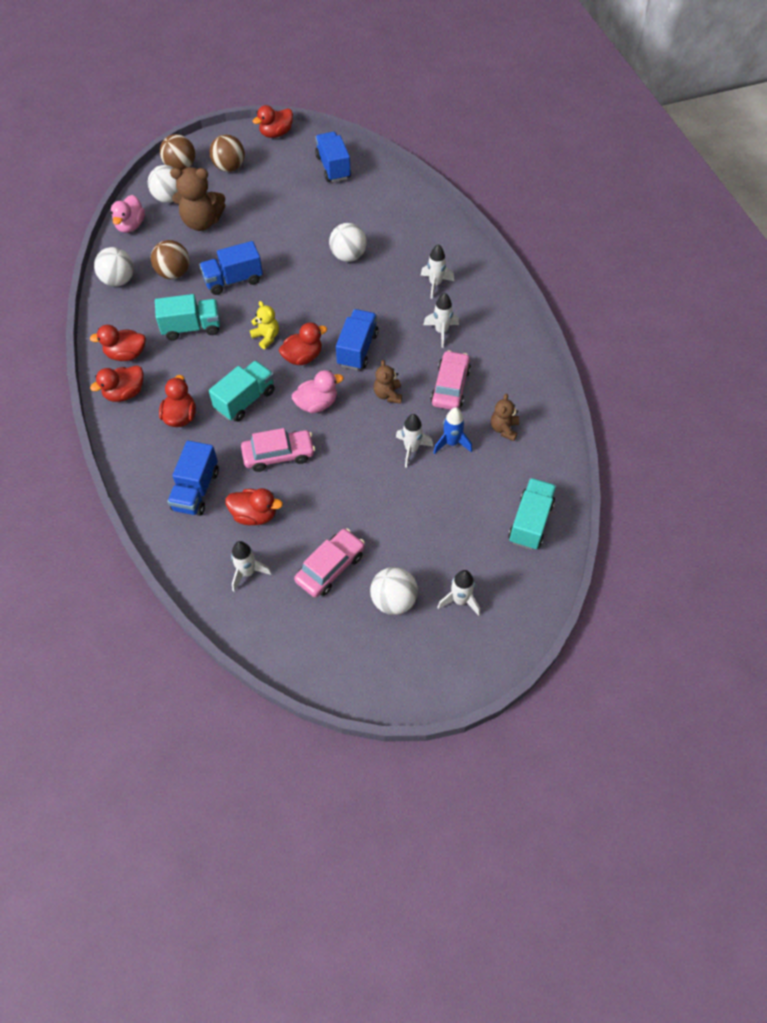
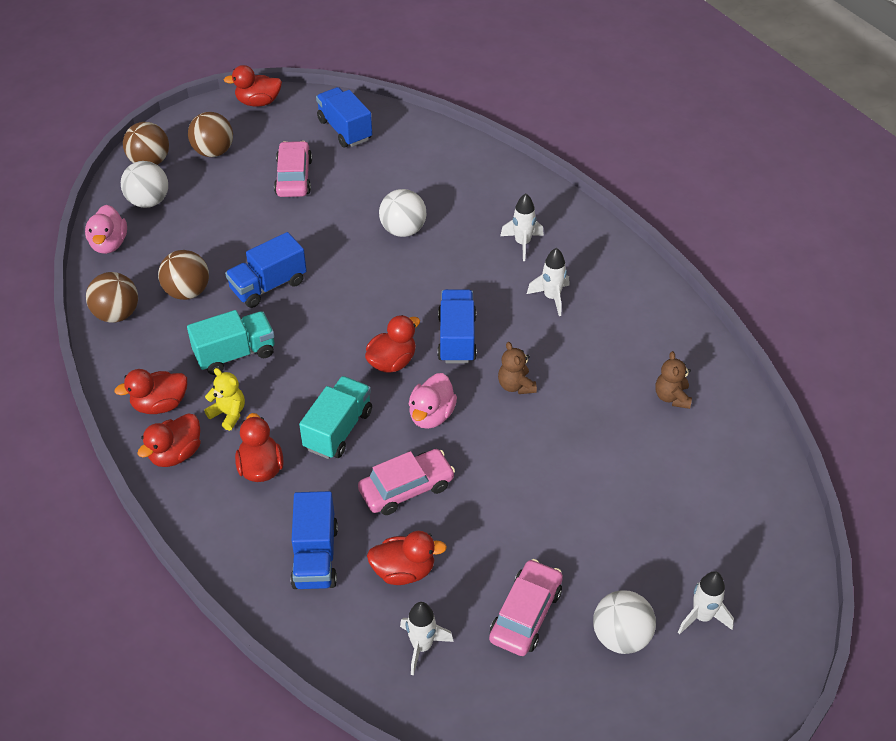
camera: 15 degrees left, 10 degrees down
white ball [94,247,134,287] -> brown ball [86,272,138,323]
brown teddy bear [170,167,225,231] -> none
yellow teddy bear [250,301,279,349] -> yellow teddy bear moved to [204,368,245,431]
red duck [253,105,293,138] -> red duck turned 45 degrees clockwise [224,65,282,106]
pink duck [292,370,344,413] -> pink duck turned 150 degrees clockwise [409,373,457,429]
white rocket [396,414,433,468] -> none
pink car [431,350,471,410] -> pink car moved to [274,141,312,197]
blue rocket [433,407,472,454] -> none
turquoise truck [508,478,556,550] -> none

